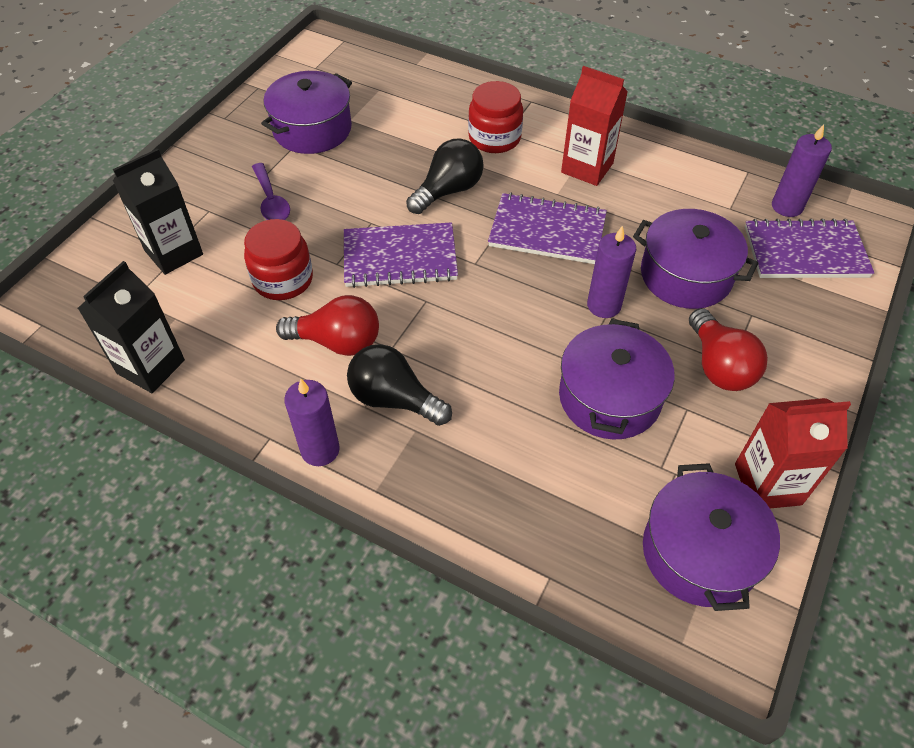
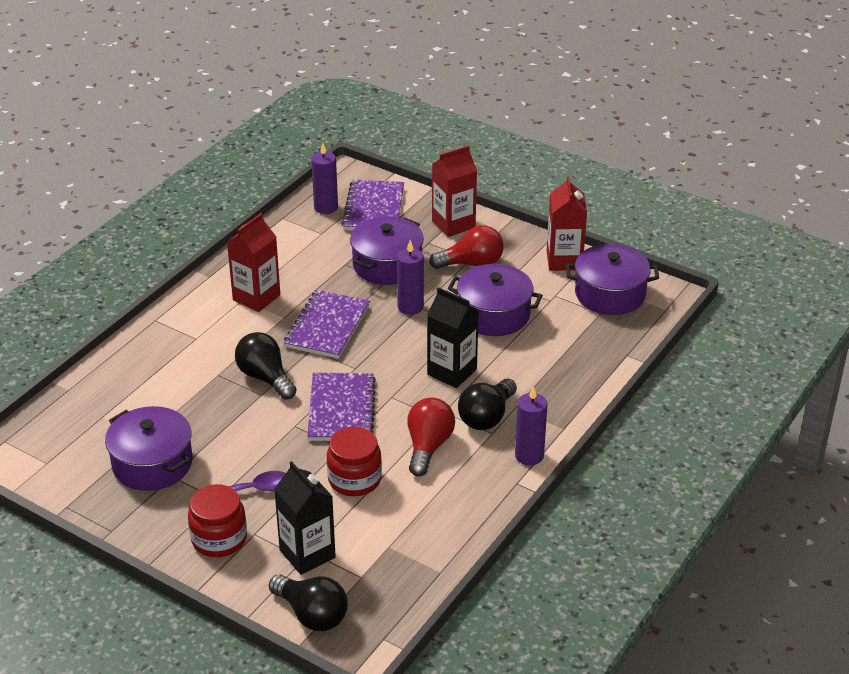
camera: 85 degrees left, 15 degrees down
black carton [78,261,185,393] -> black carton moved to [427,287,479,388]
red jar [468,81,523,153] -> red jar moved to [188,484,247,557]
none -> black light bulb [269,574,348,631]
none -> red carton [432,145,477,237]

